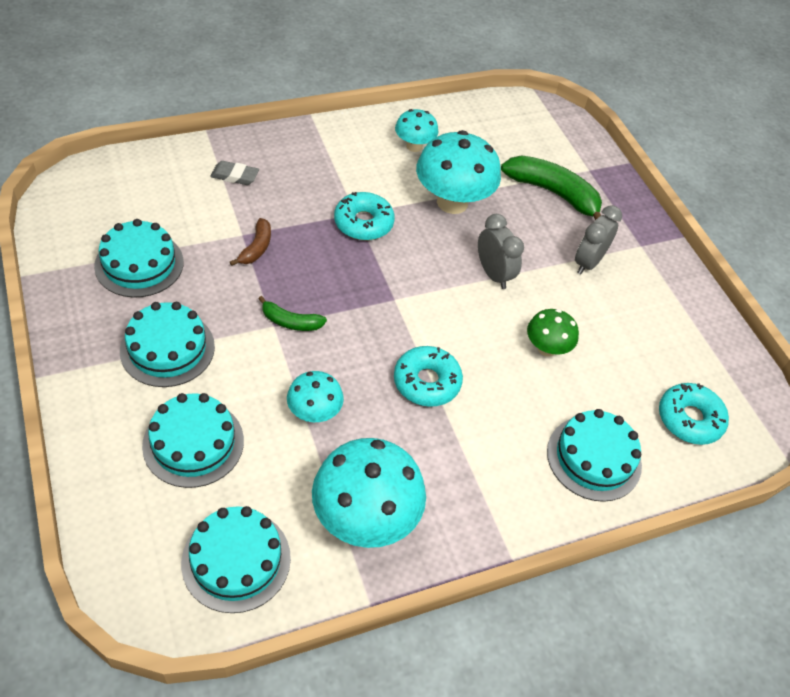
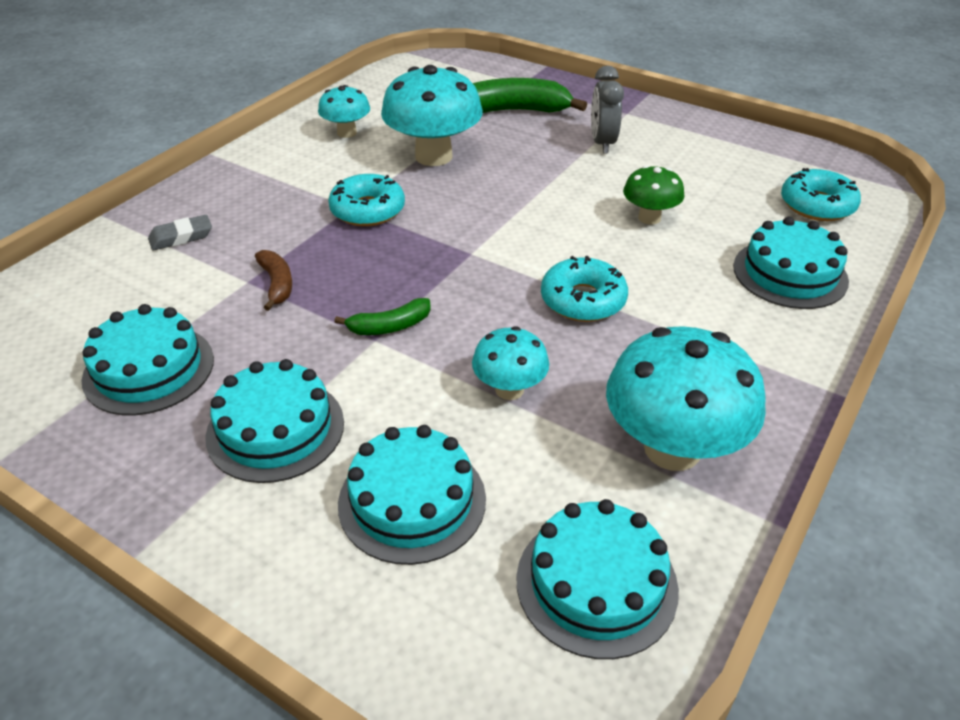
camera: 30 degrees left, 10 degrees down
grey clock [478,214,524,289] -> none

